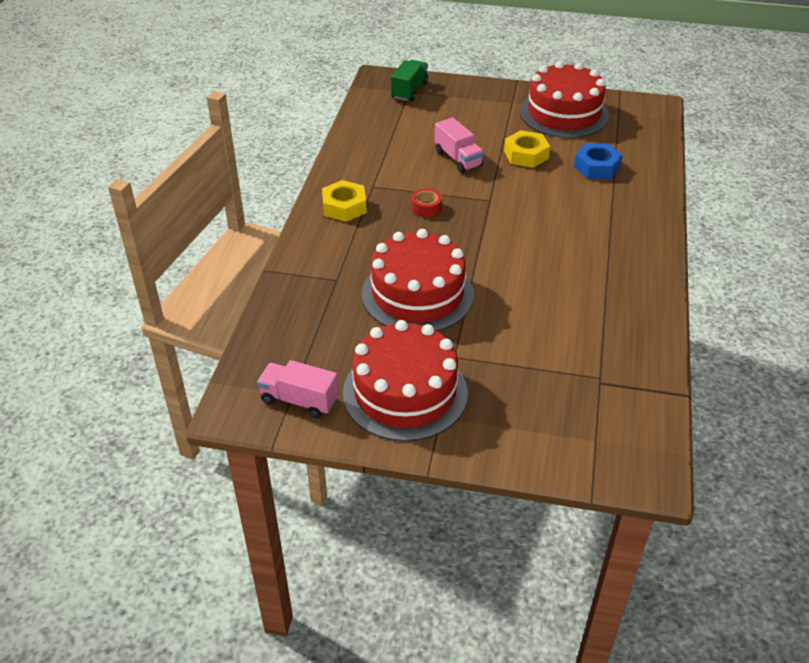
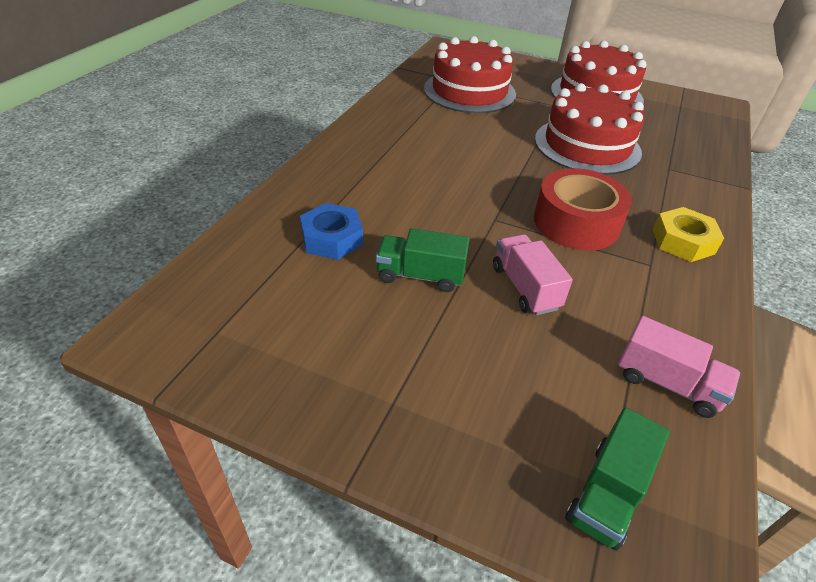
camera: 170 degrees left, 0 degrees up
pink truck [257,360,339,418] -> pink truck moved to [618,316,740,418]
red tape [412,188,442,217] -> red tape [534,168,632,250], size x2.24
yellow nut [504,130,550,168] -> green truck [376,228,470,292]
red cake [520,61,609,138] -> red cake moved to [424,36,516,113]

